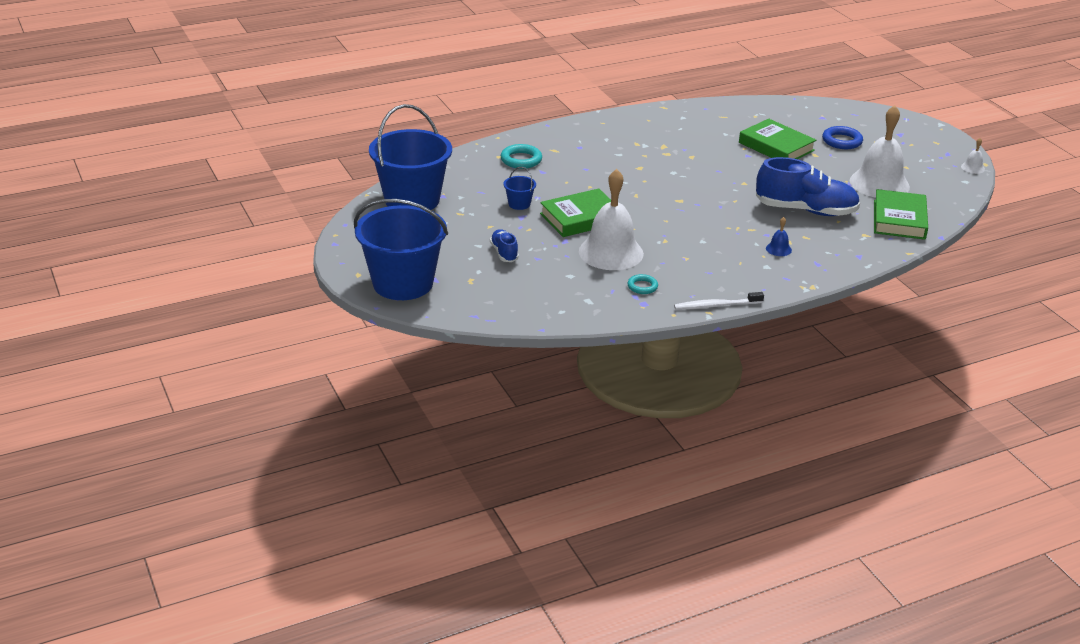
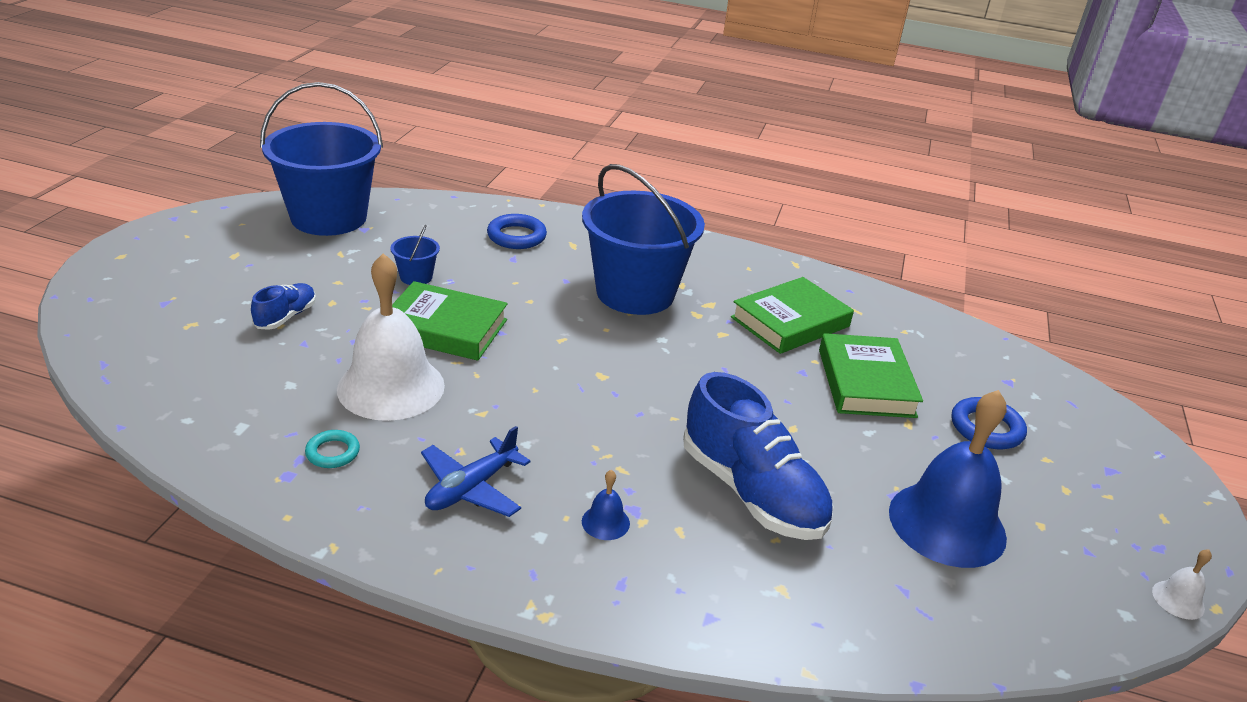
camera: 40 degrees right, 0 degrees up
blue bucket [354,199,448,300] -> blue bucket moved to [582,164,705,315]
turquoise ring [501,144,542,169] -> blue ring [487,214,547,249]
white toothbrush [674,292,764,310] -> none
white bell [850,105,910,198] -> blue bell [889,390,1007,568]
green book [874,189,928,240] -> green book moved to [731,277,854,354]
none -> blue plane [421,426,531,517]

